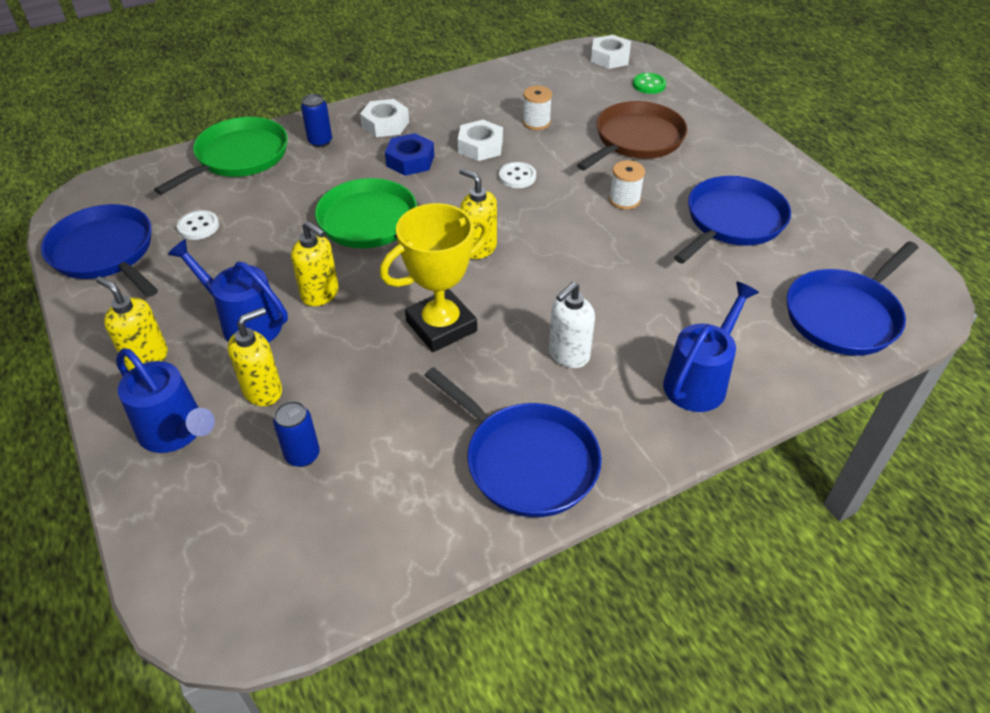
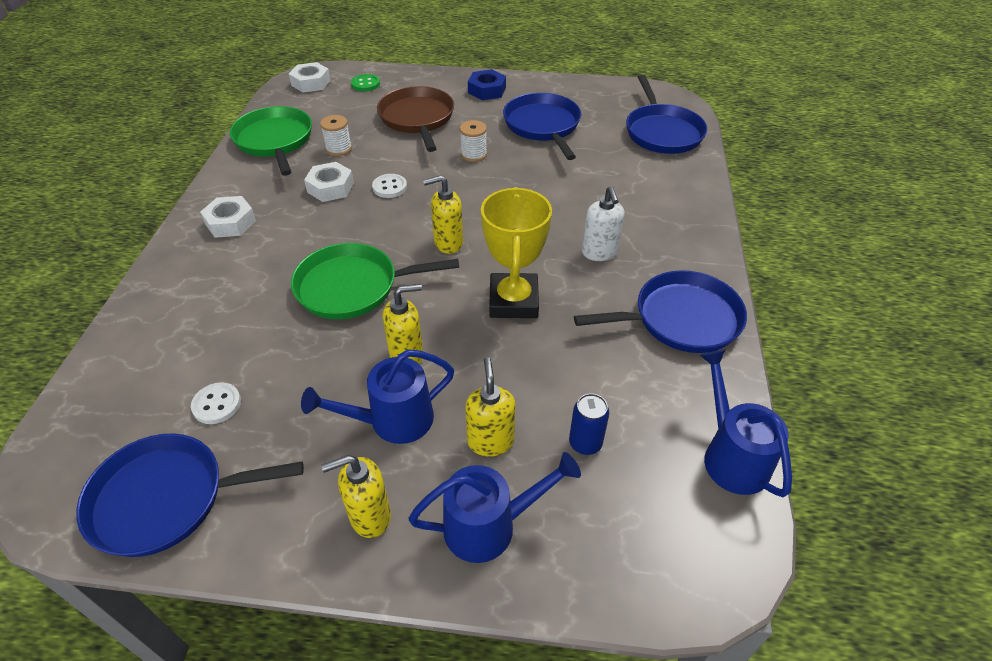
camera: 55 degrees left, 0 degrees up
green pan [154,117,288,195] -> green pan moved to [230,106,312,176]
blue can [301,94,332,147] -> none
blue nut [385,133,434,176] -> blue nut moved to [468,69,506,100]
blue watering can [663,282,759,412] -> blue watering can moved to [700,350,792,497]

